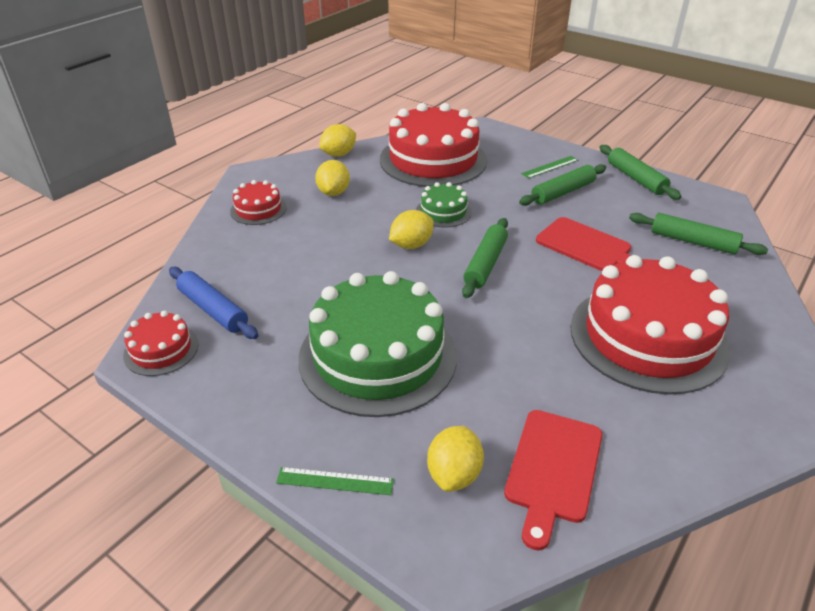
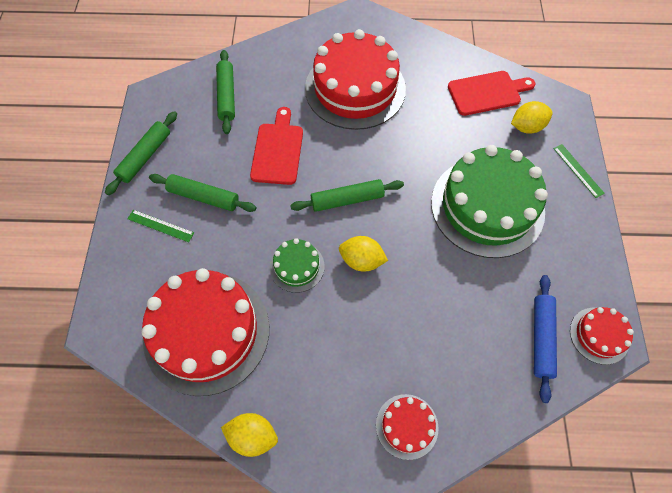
camera: 125 degrees left, 25 degrees up
yellow lemon [315,160,350,196] -> none

